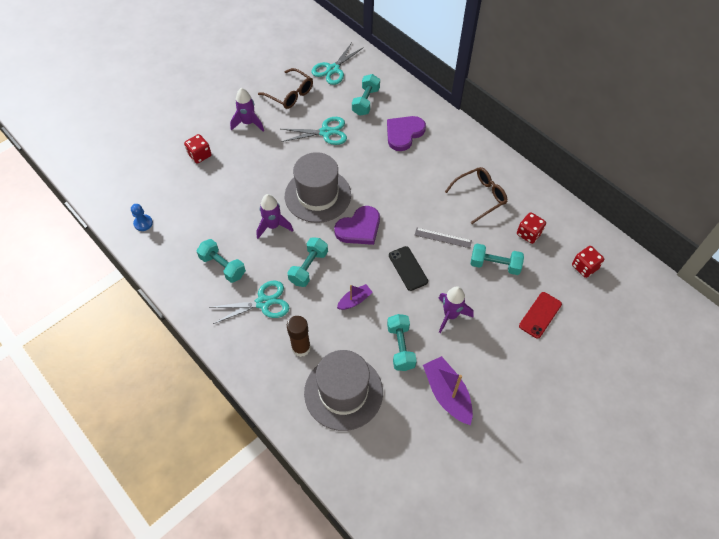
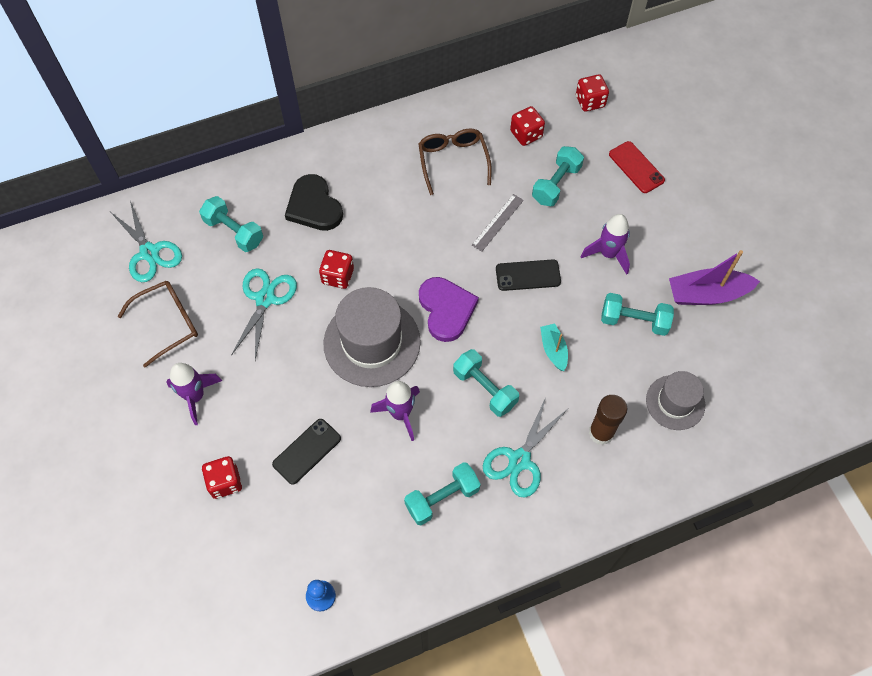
camera: 70 degrees left, 5 degrees up
turquoise scissors [210,281,289,324] -> turquoise scissors turned 150 degrees counterclockwise [483,397,568,498]
grey hat [304,350,383,431] -> grey hat [646,371,705,430], size x0.59
purple boat [337,284,373,310] -> turquoise boat [540,323,568,371]
purple heart [387,116,426,151] -> black heart [285,174,343,231]
none -> black phone [272,419,341,485]
none -> red dice [319,250,354,289]

